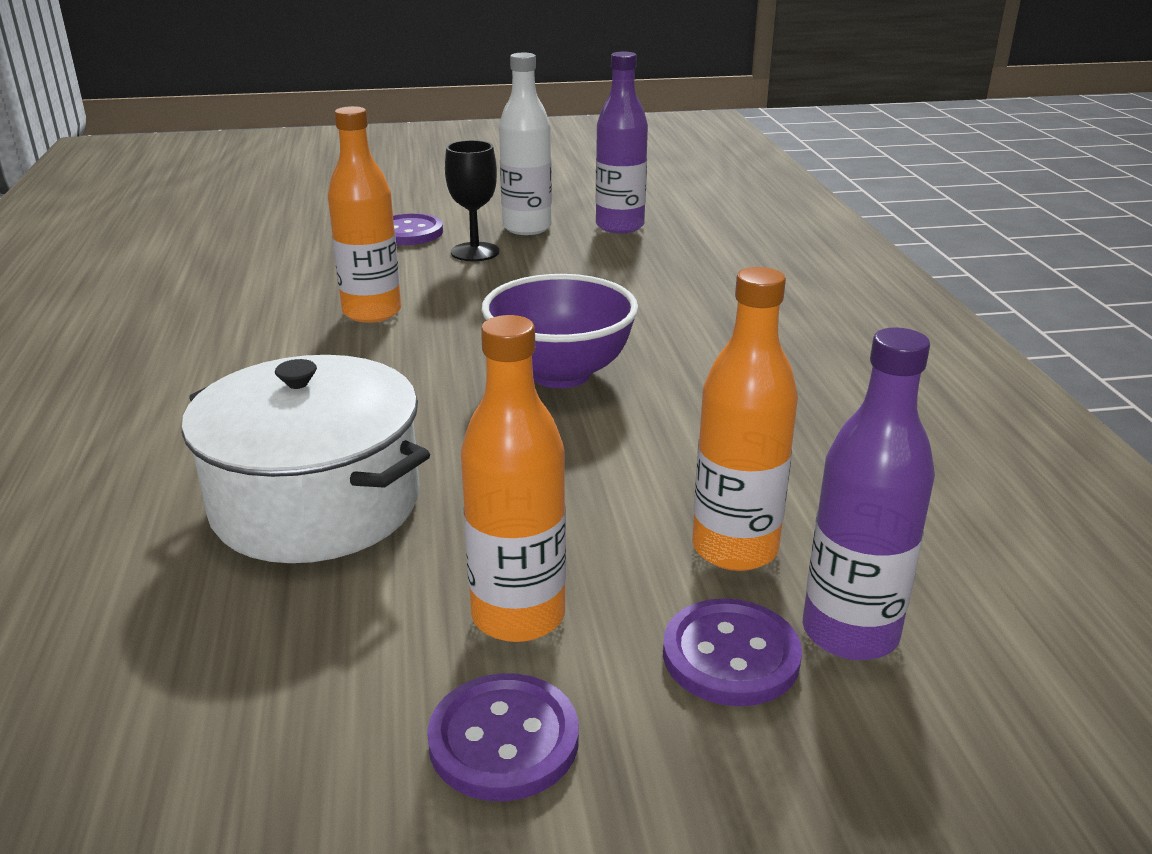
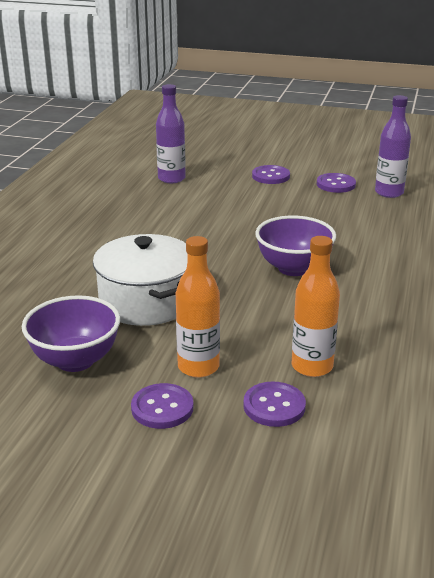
camera: 25 degrees right, 0 degrees up
orange bottle [328,106,401,323] -> none
black goblet [445,140,499,261] -> none
white bottle [499,53,552,235] -> purple button [317,173,356,193]
purple bottle [803,327,935,660] -> purple bottle moved to [156,84,186,183]
none -> purple bowl [22,295,120,372]

